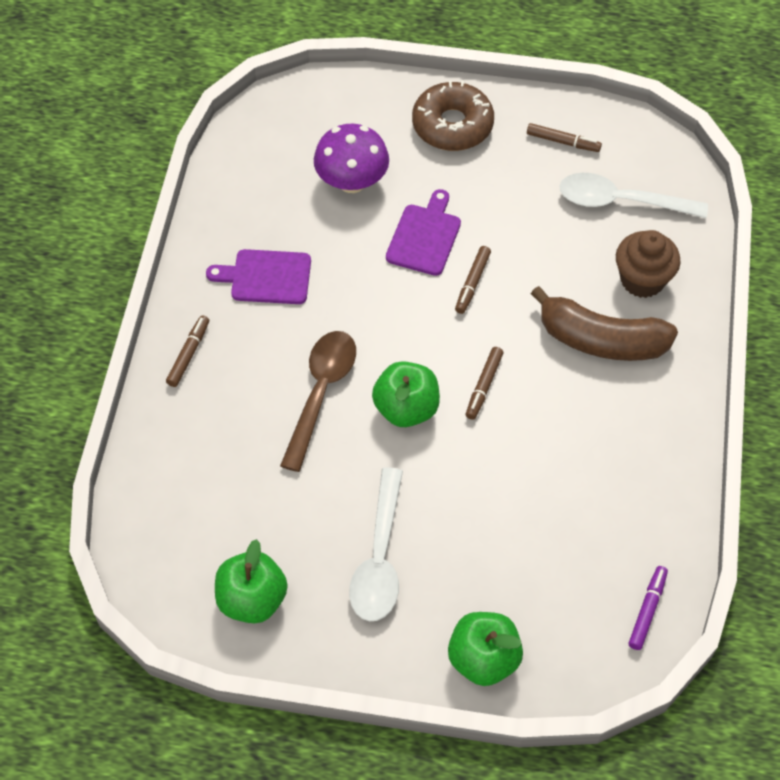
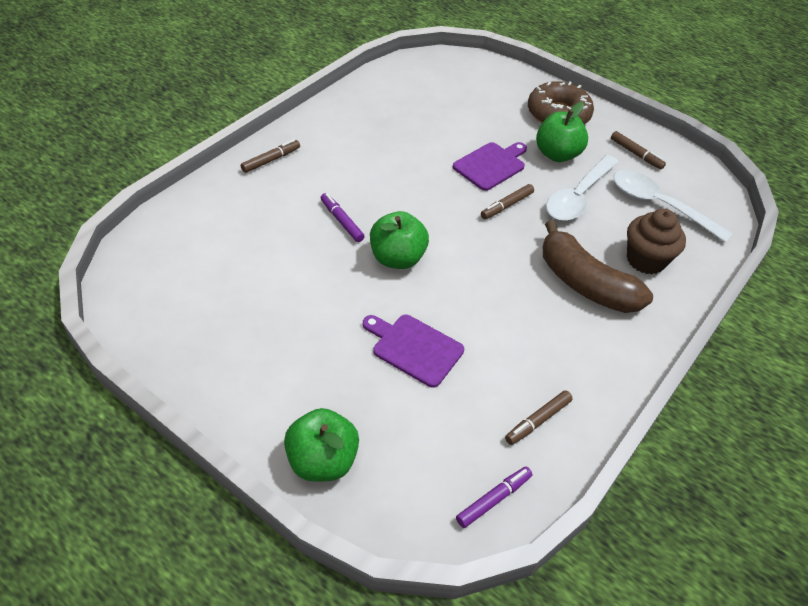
camera: 25 degrees right, 10 degrees down
purple cutting board [206,249,311,304] -> purple cutting board moved to [363,315,464,388]
green apple [215,539,288,623] -> green apple moved to [536,102,588,162]
brown spoon [280,331,356,472] -> purple marker [321,193,365,242]
purple mushroom [314,124,389,193] -> none
white spoon [349,467,403,621] -> white spoon moved to [546,155,619,221]
brown marker [466,347,504,420] -> brown marker moved to [505,391,573,445]

